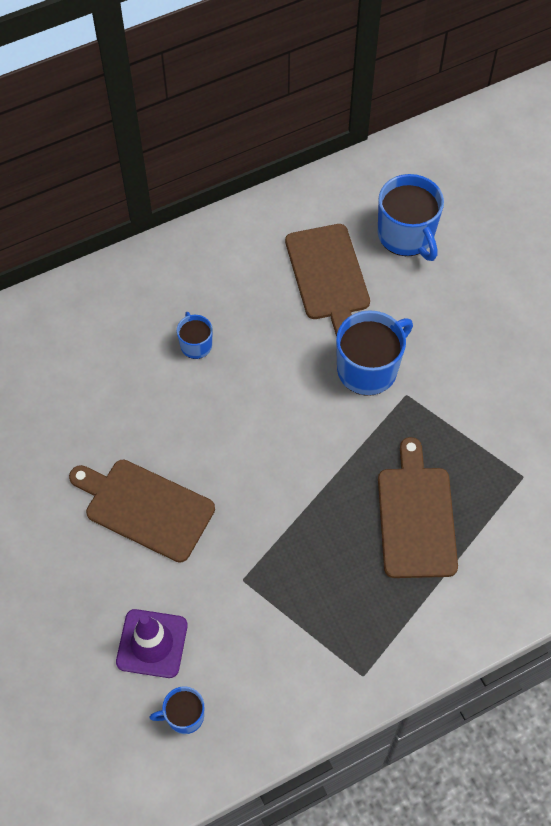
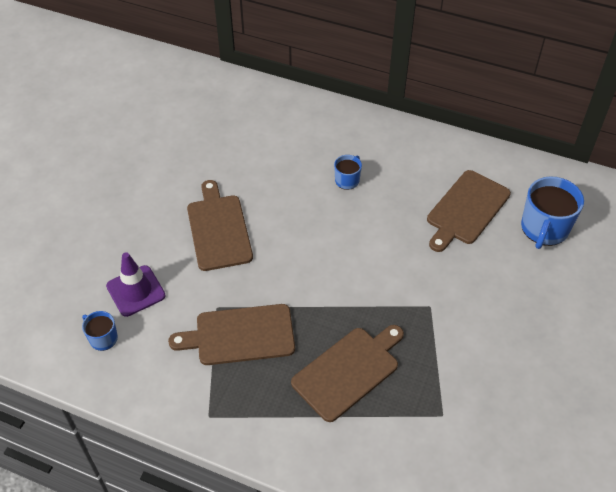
camera: 50 degrees right, 10 degrees down
blue mug [336,310,413,396] -> none
none -> brown cutting board [168,304,295,365]

